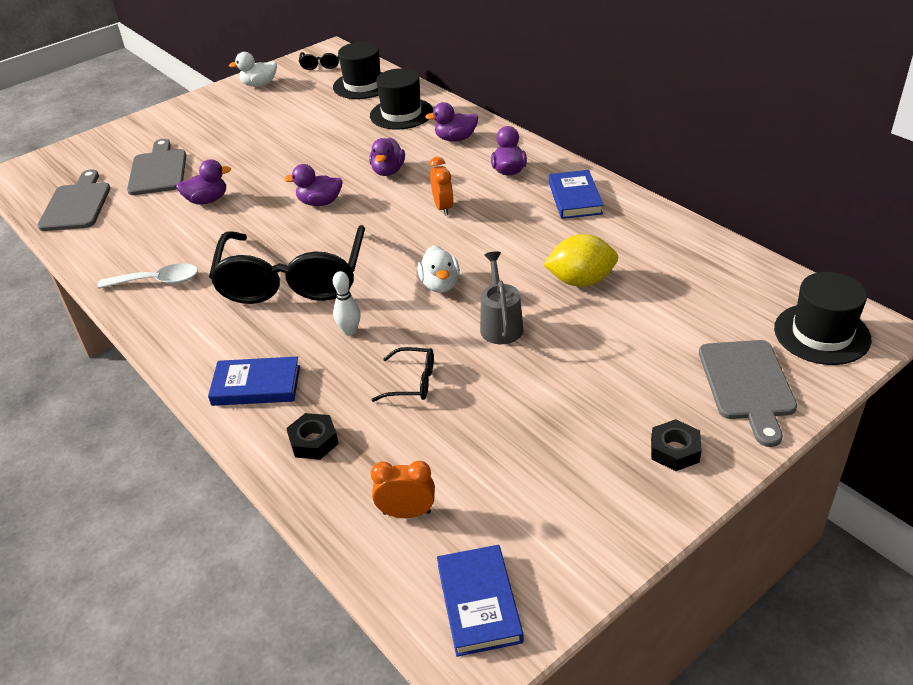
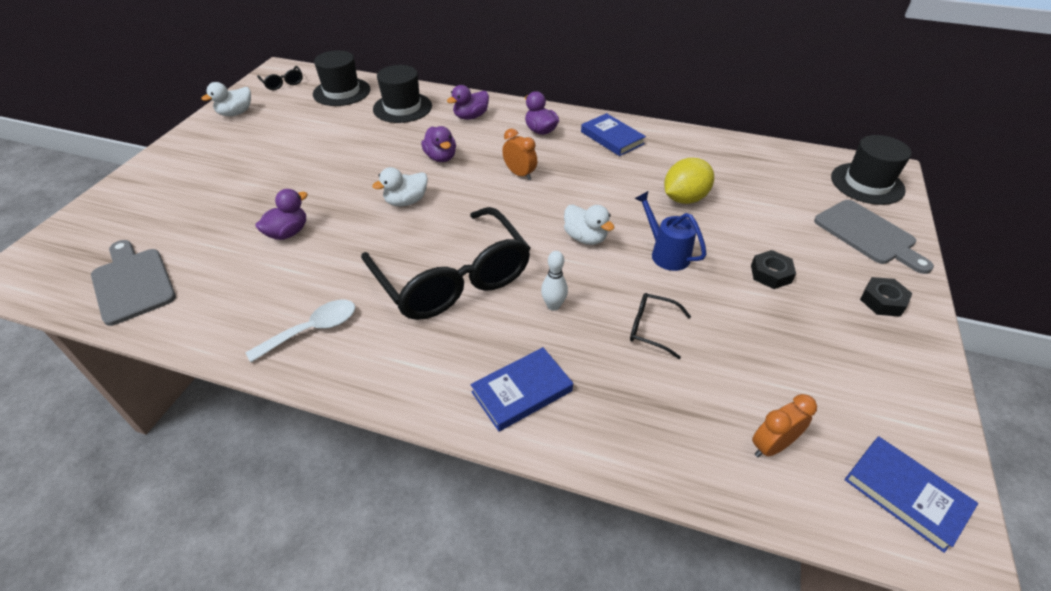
camera: 35 degrees left, 5 degrees up
grey cutting board [127,139,186,195] -> none
purple duck [284,164,343,206] -> white duck [372,167,428,206]
black nut [286,413,339,460] -> black nut moved to [751,250,796,289]
black glasses [372,347,434,402] -> black glasses turned 135 degrees counterclockwise [630,293,691,359]
grey watering can [480,252,523,344] -> blue watering can [634,191,707,271]

